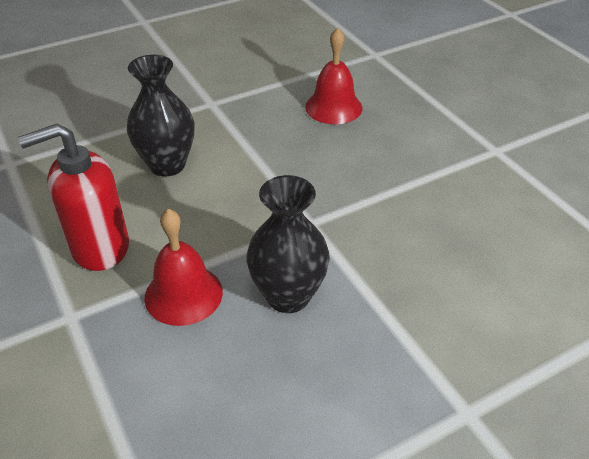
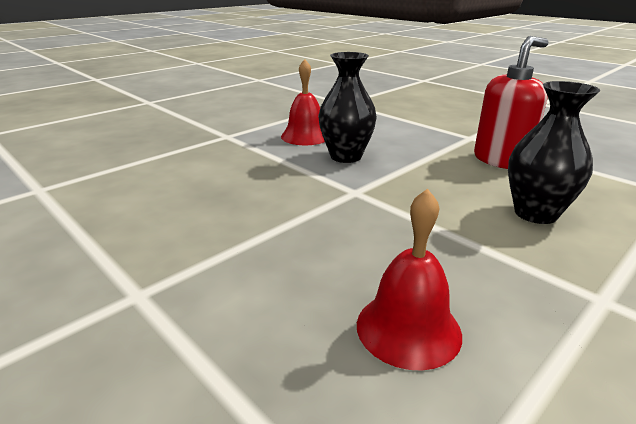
camera: 165 degrees right, 15 degrees down
red bell [144,209,223,326] -> red bell moved to [281,59,325,145]

